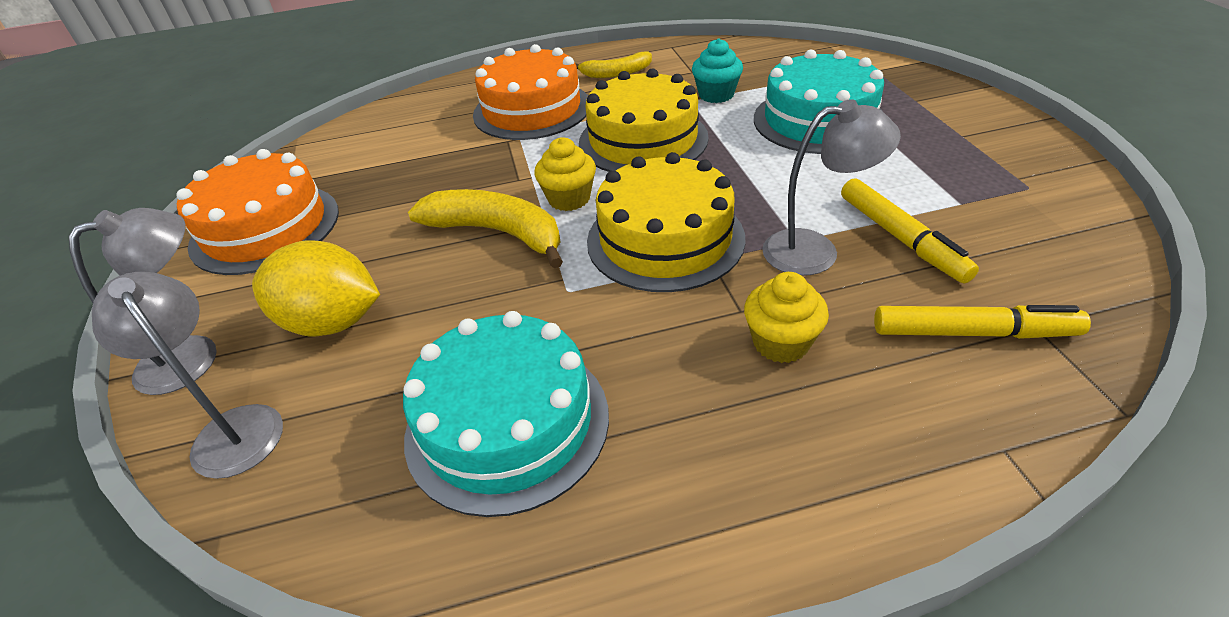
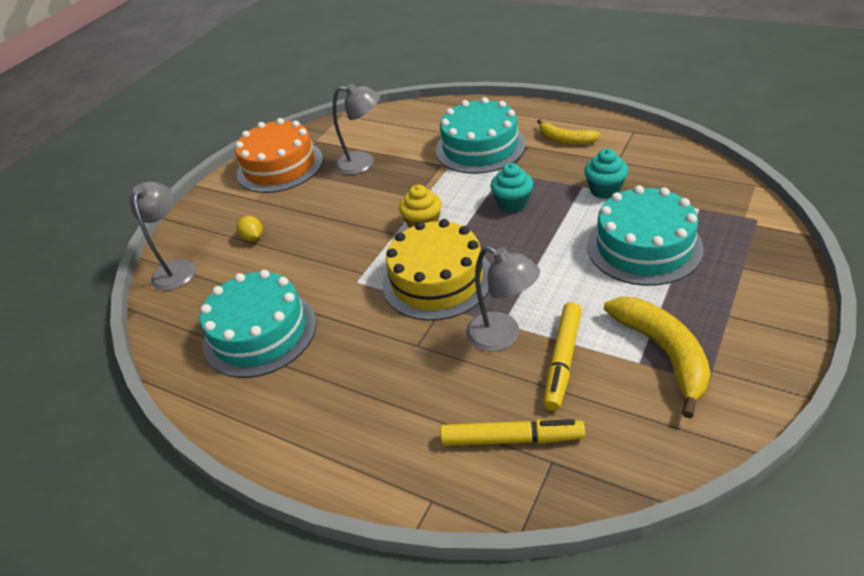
camera: 45 degrees right, 0 degrees up
grey lamp [69,208,217,395] -> grey lamp moved to [333,83,380,175]
yellow lemon [252,240,380,337] -> yellow lemon [236,216,263,241], size x0.47
yellow banana [408,189,563,268] -> yellow banana moved to [604,297,711,418]
orange cake [473,44,588,140] -> turquoise cake [436,97,526,174]
yellow cake [579,68,709,172] -> turquoise cupcake [491,163,533,213]
yellow cupcake [744,272,829,363] -> none
yellow marker [874,305,1091,339] -> yellow marker turned 45 degrees counterclockwise [440,419,585,446]

